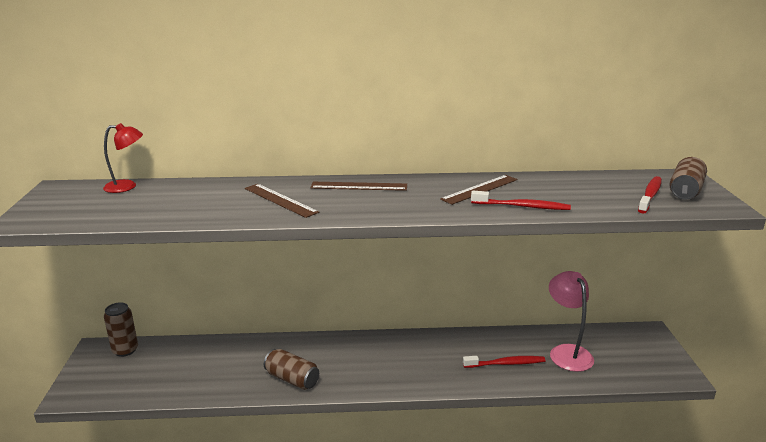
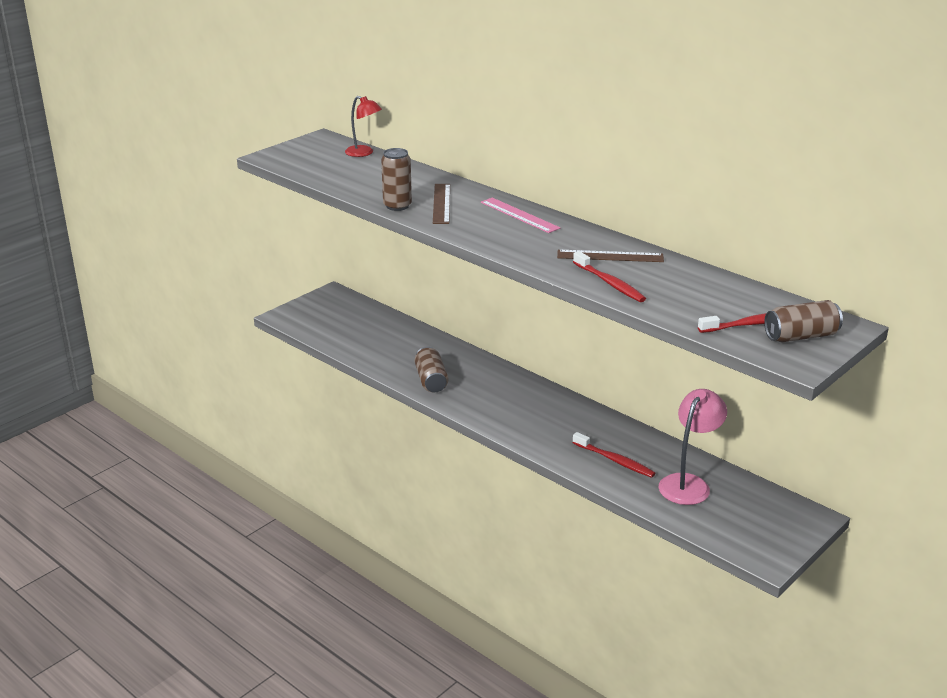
camera: 45 degrees right, 5 degrees up
brown can [104,302,138,357] -> brown can moved to [381,148,412,211]
brown ruler [310,182,407,191] -> pink ruler [481,198,560,233]

